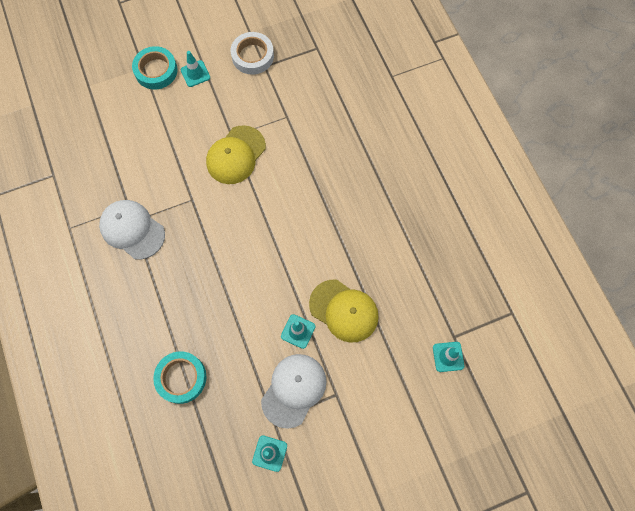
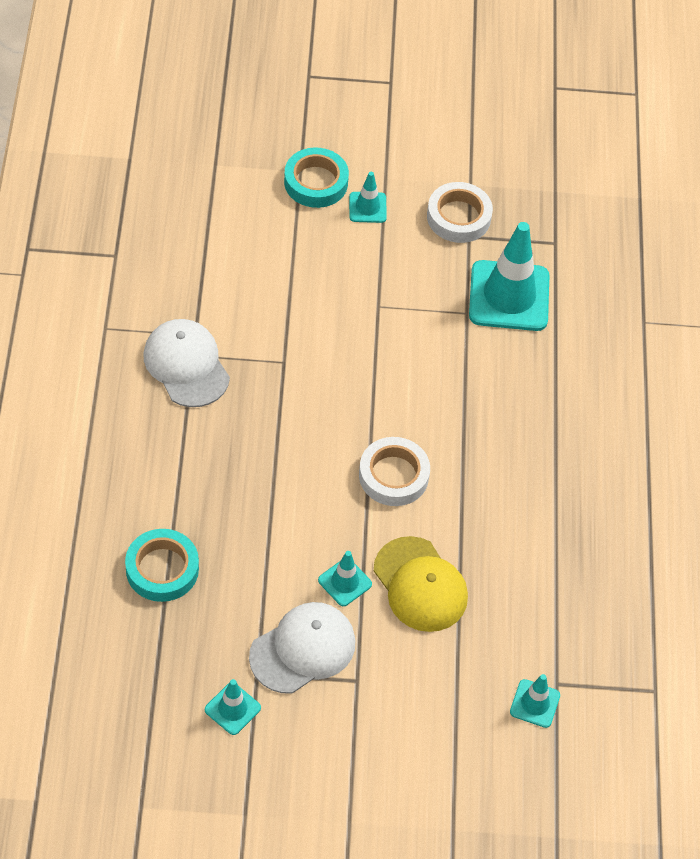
camera: 20 degrees right, 15 degrees down
yellow cap [206,125,266,184] -> none
none -> white tape [359,437,430,506]
none -> turquoise traffic cone [469,222,549,331]

